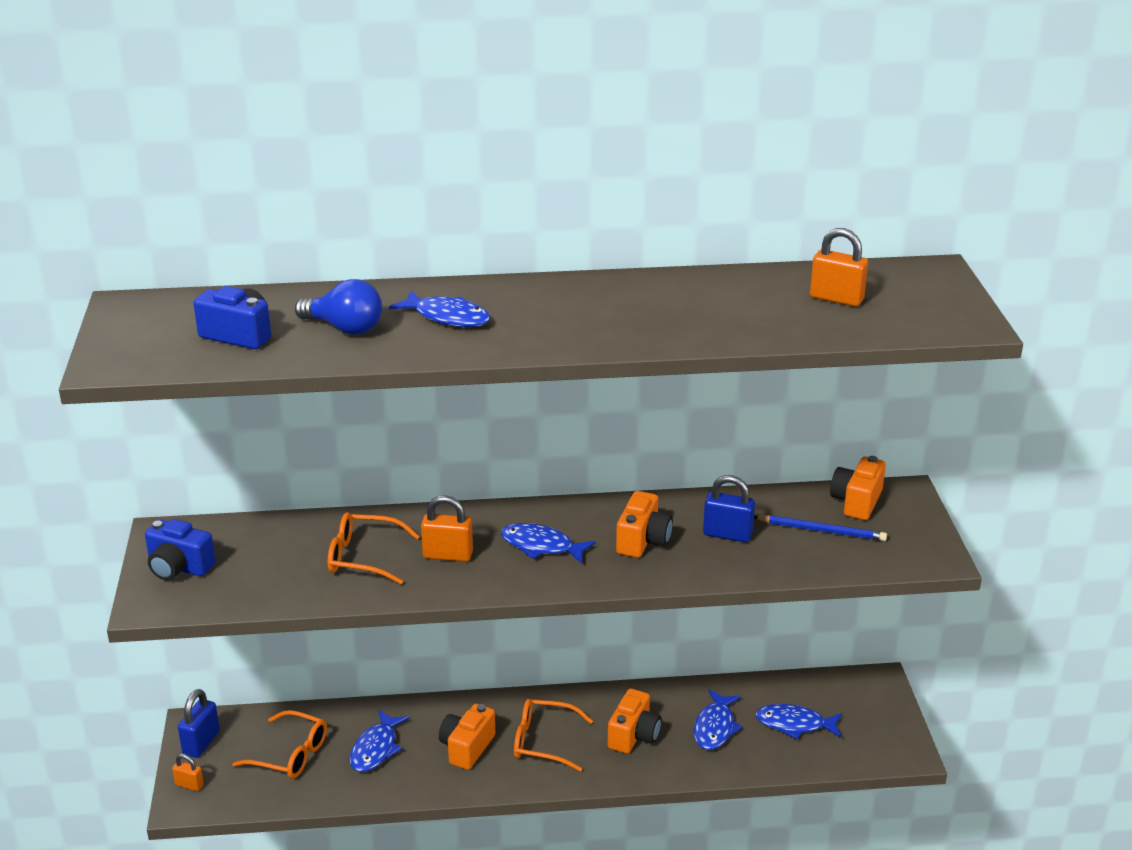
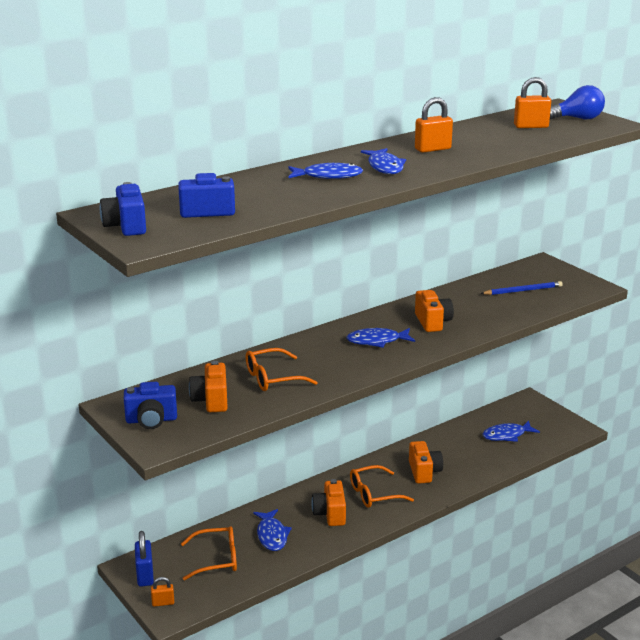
camera: 30 degrees left, 5 degrees down
blue light bulb [295,279,382,335] -> blue light bulb moved to [550,85,605,120]
orange padlock [421,495,473,562] -> orange padlock moved to [415,97,453,153]
blue fish [693,690,742,750] -> blue fish moved to [361,148,406,174]
blue padlock [703,475,755,542] -> none
orange camera [830,456,886,520] -> orange camera moved to [189,361,228,412]
none -> blue camera [100,182,146,236]

